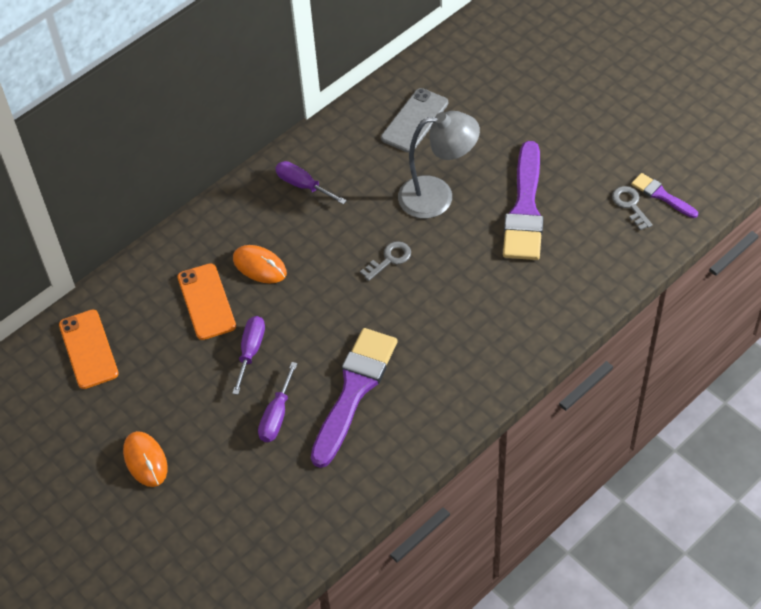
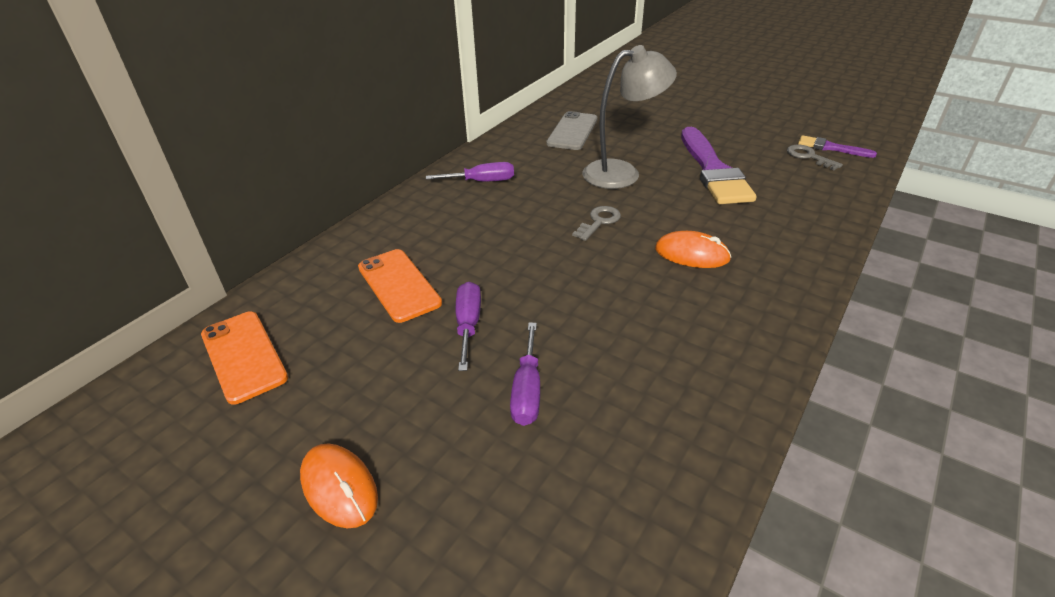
camera: 15 degrees left, 15 degrees down
orange mouse [233,245,287,283] -> orange mouse moved to [655,231,731,268]
purple screwdriver [275,161,347,204] -> purple screwdriver turned 150 degrees clockwise [426,162,514,182]
purple brush [311,328,398,468] -> none

